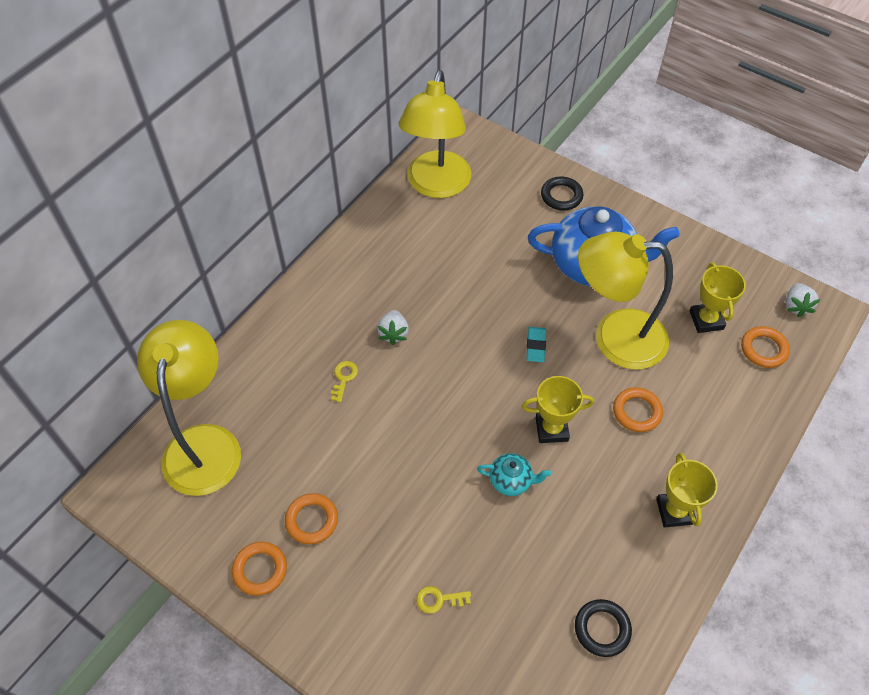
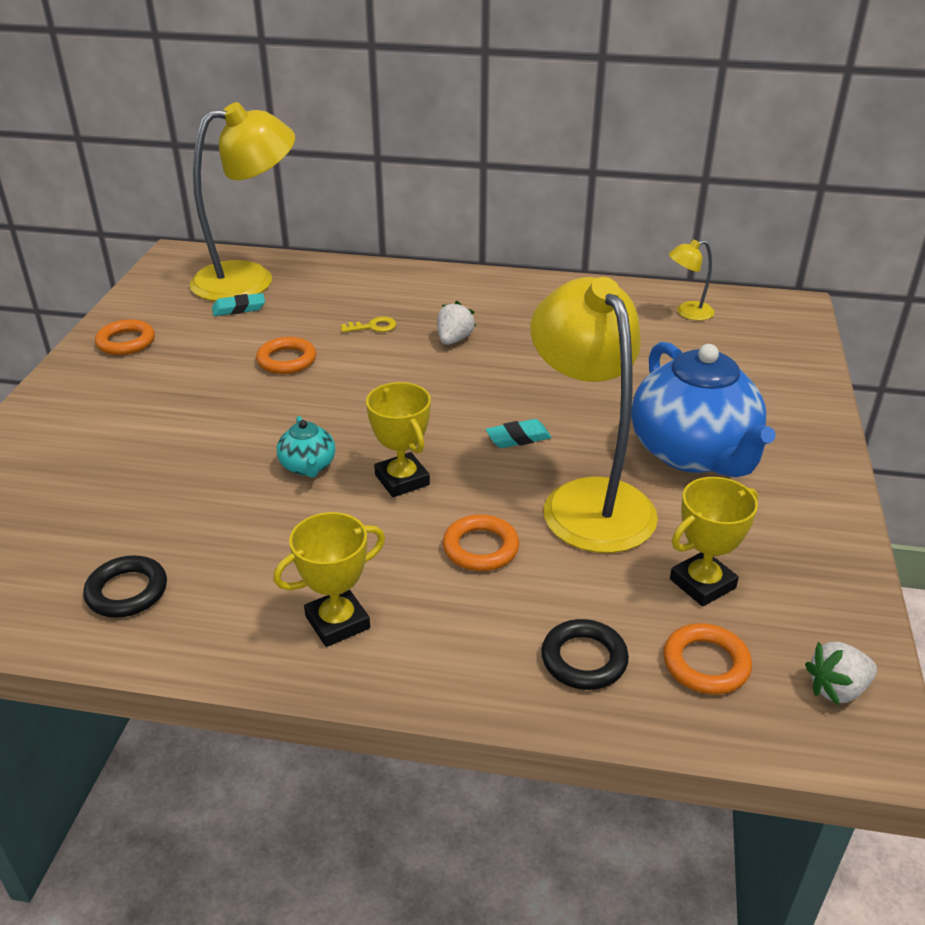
camera: 65 degrees right, 20 degrees down
orange ring [285,493,338,544] -> orange ring moved to [256,337,316,374]
white strawberry [377,310,409,345] -> white strawberry turned 135 degrees clockwise [437,301,476,345]
yellow lamp [399,70,472,198] -> yellow lamp [669,240,715,321], size x0.43
yellow key [416,586,471,614] -> none
black ring [541,176,583,211] -> black ring moved to [541,619,629,690]
none -> turquoise eraser [212,293,265,316]

